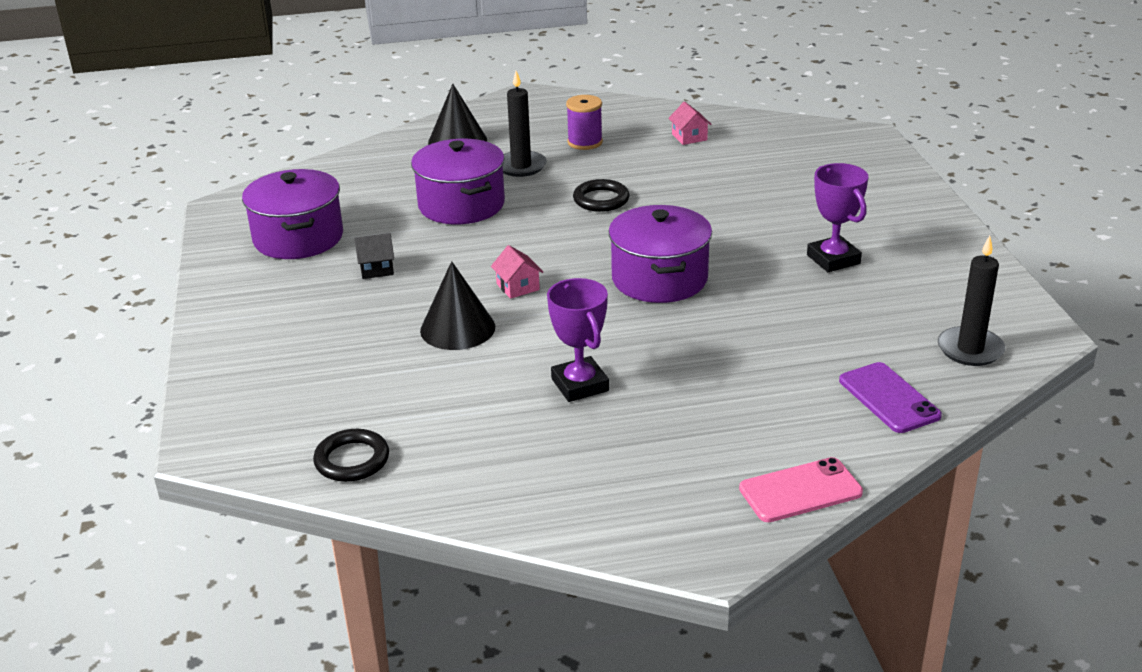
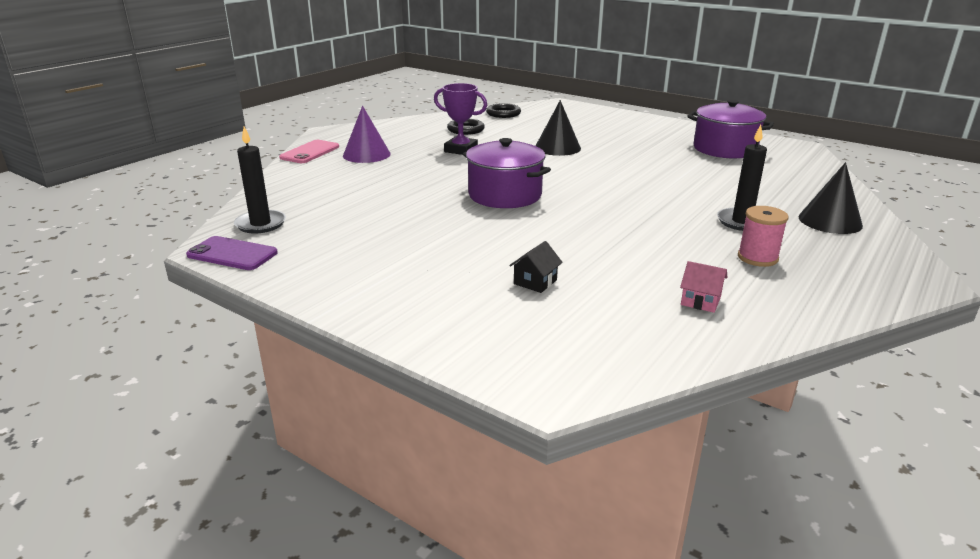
camera: 135 degrees right, 5 degrees down
black house [354,233,394,279] -> black house moved to [509,241,563,293]
purple pot [411,139,505,224] -> none
pink house [491,245,543,299] -> none
purple spool [566,95,603,150] -> pink spool [738,206,789,267]
black ring [573,179,629,212] -> black ring moved to [447,119,485,135]
purple trophy [807,163,868,272] -> none
purple phone [839,362,942,433] -> purple phone moved to [186,236,278,270]
none -> purple cone [343,106,391,163]

